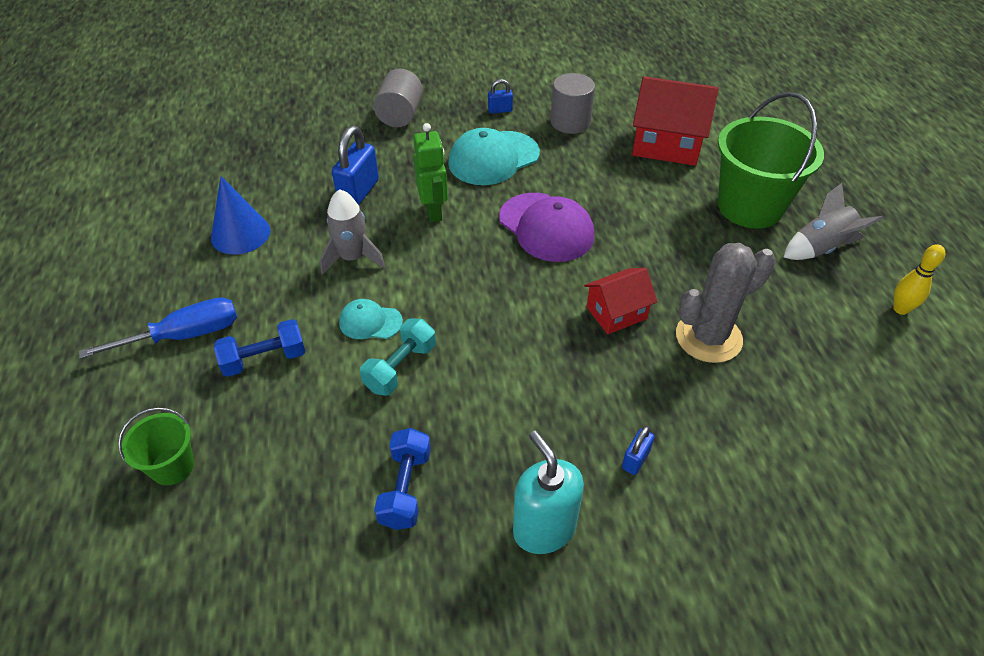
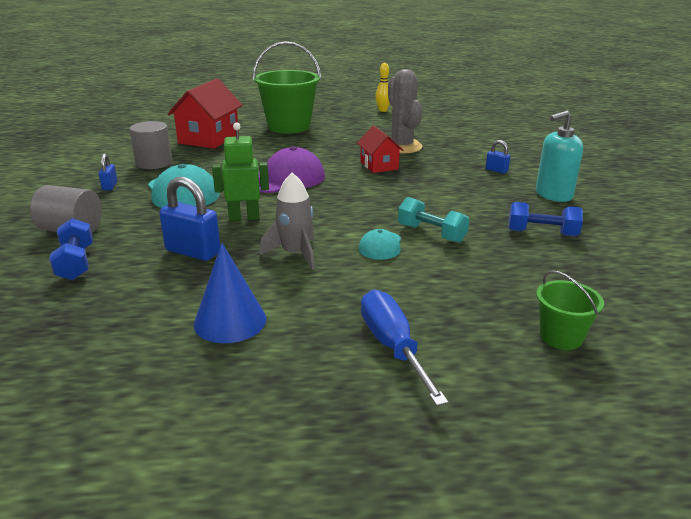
camera: 85 degrees left, 20 degrees down
blue dumbbell [214,319,306,377] -> blue dumbbell moved to [49,218,93,280]
grey rocket [783,183,884,260] -> none

